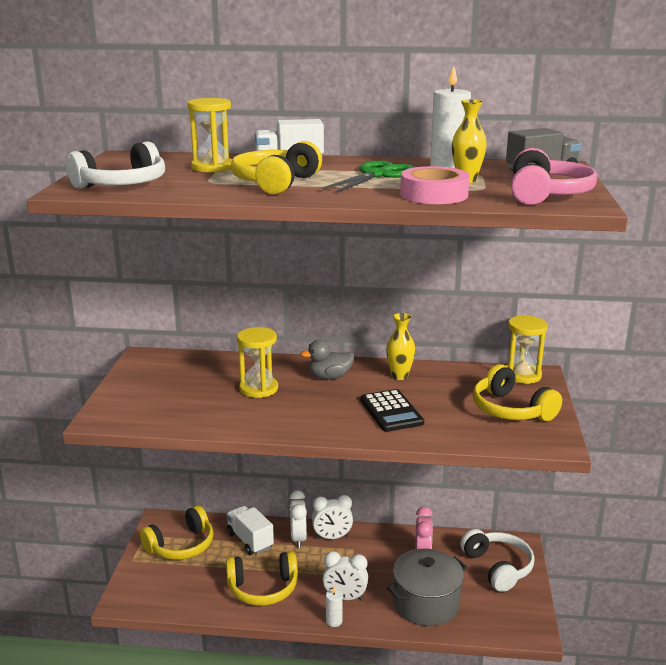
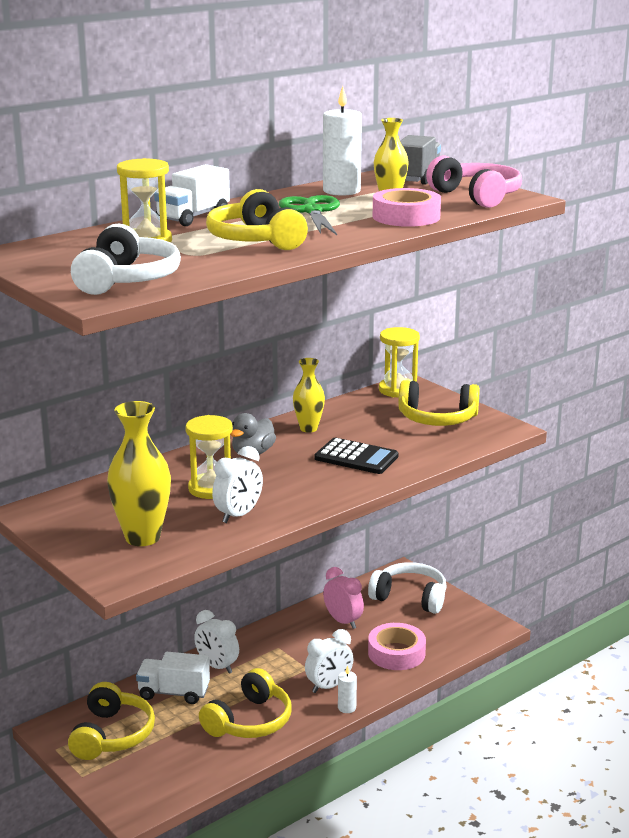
camera: 45 degrees left, 0 degrees up
white clock [312,495,353,539] -> white clock moved to [212,446,263,523]
grey pot [387,549,467,626] -> pink tape [368,623,426,670]
none -> yellow vase [107,401,171,546]

